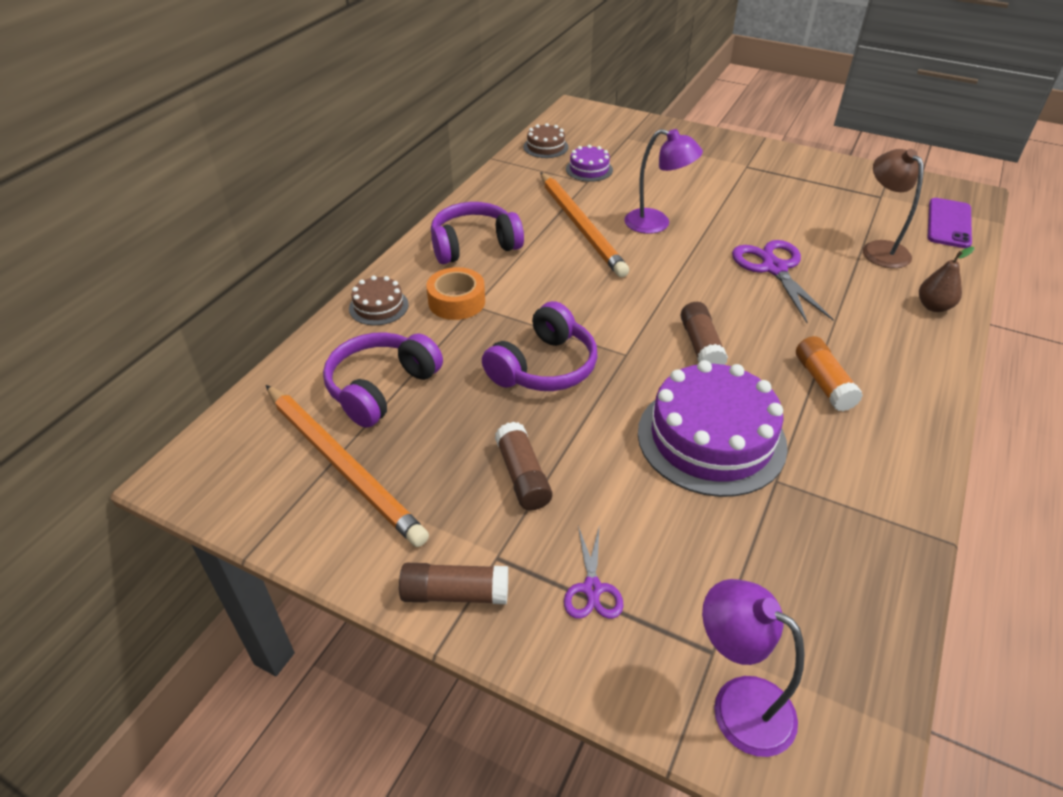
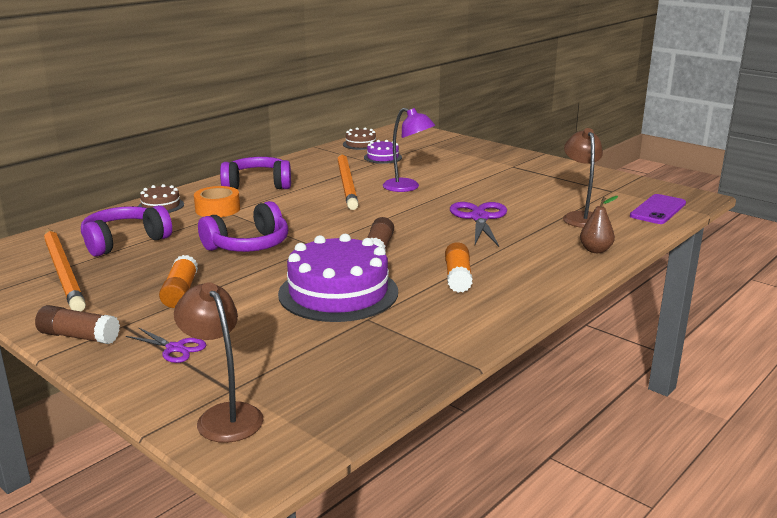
camera: 15 degrees right, 20 degrees down
brown glue stick [495,422,552,510] -> orange glue stick [159,255,198,308]
purple scissors [564,526,623,619] -> purple scissors turned 75 degrees counterclockwise [126,327,206,363]
purple lamp [702,579,805,757] -> brown lamp [174,282,264,443]

